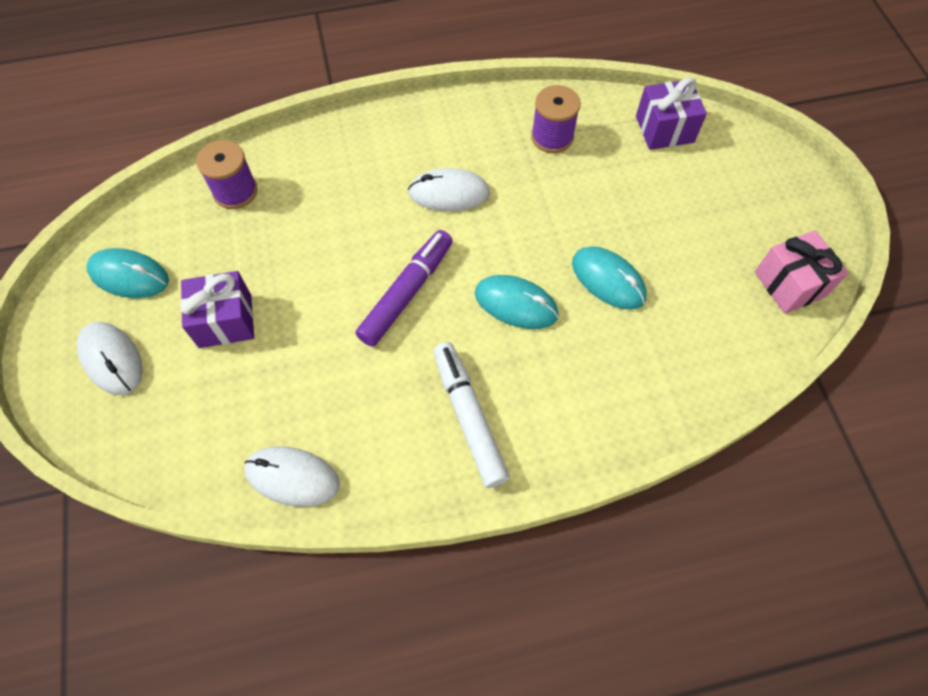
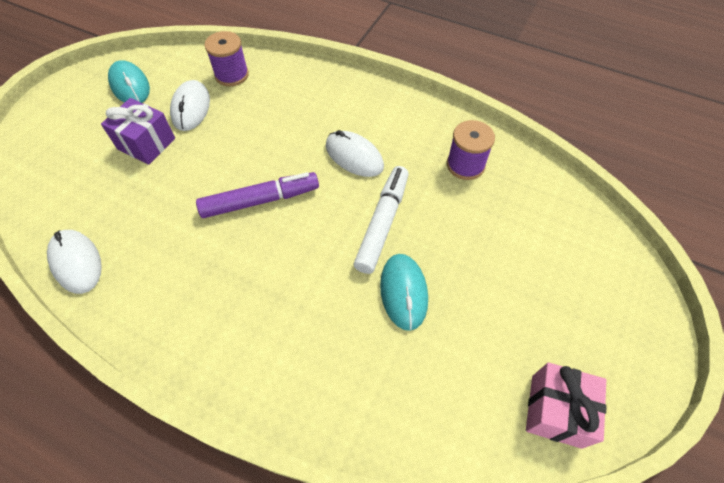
camera: 40 degrees right, 5 degrees down
white mouse [77,322,143,395] -> white mouse moved to [170,80,210,131]
white marker [433,342,510,488] -> white marker moved to [354,166,409,274]
turquoise mouse [475,275,559,329] -> none
purple gift [636,77,707,150] -> none

